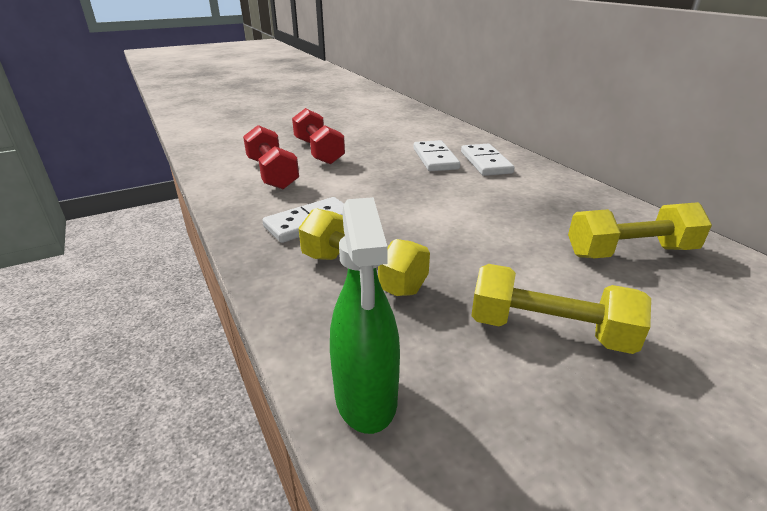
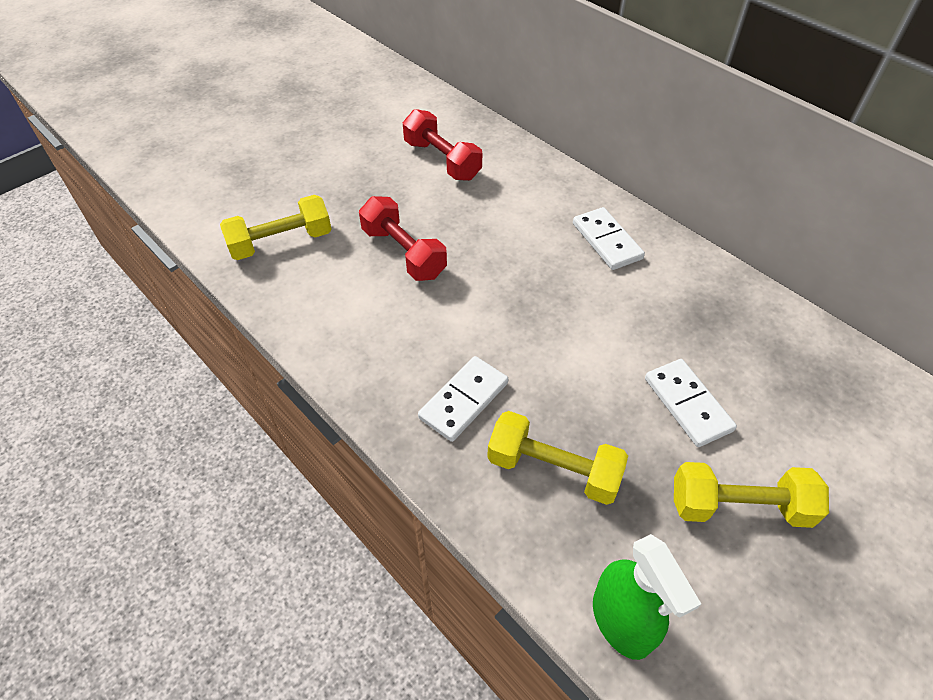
camera: 15 degrees left, 20 degrees up
red dumbbell [243,125,299,189] -> red dumbbell moved to [403,109,482,181]
white domino [413,140,460,171] -> white domino moved to [645,359,737,447]
yellow dumbbell [568,202,712,258] -> yellow dumbbell moved to [220,195,332,260]

